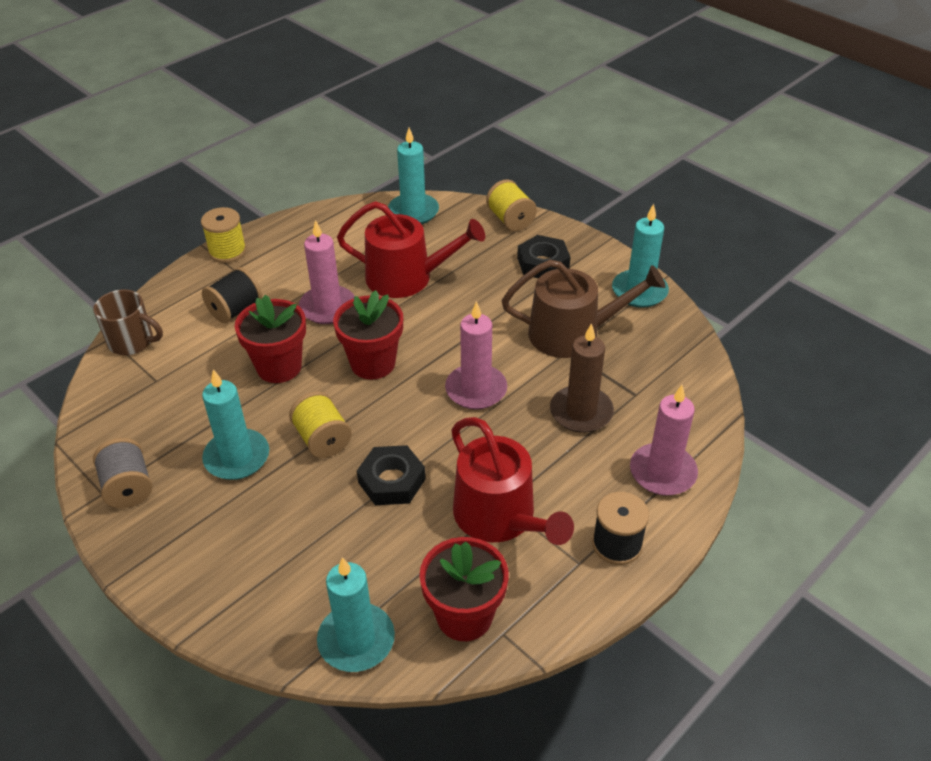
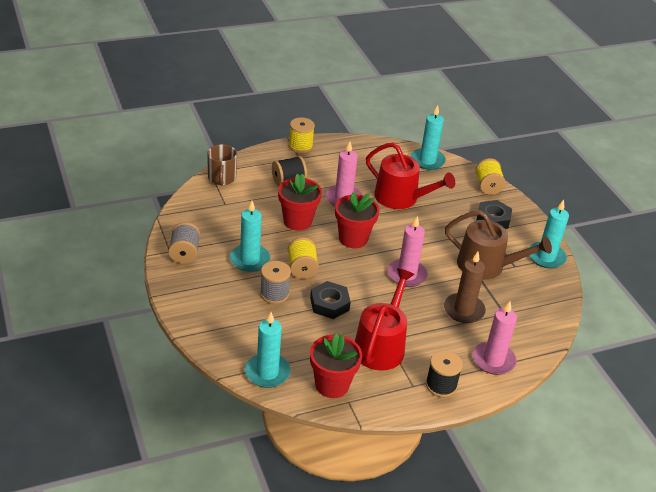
camera: 20 degrees right, 5 degrees down
brown mug [93,290,163,355] -> brown mug turned 45 degrees clockwise [207,144,237,186]
red watering can [451,417,574,545] -> red watering can turned 150 degrees counterclockwise [355,268,415,371]
none -> grey spool [260,261,291,304]

